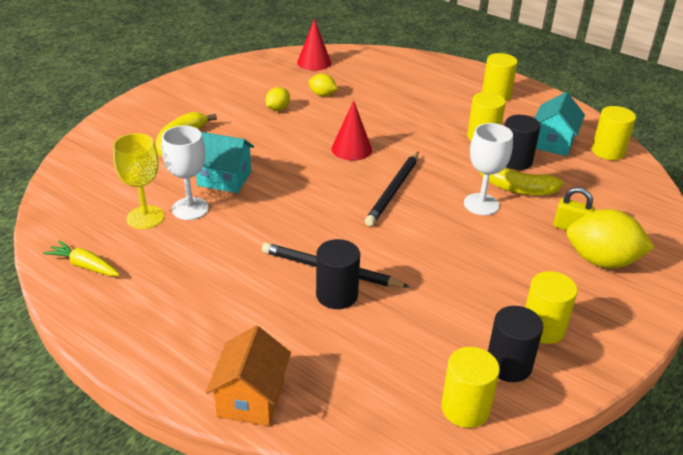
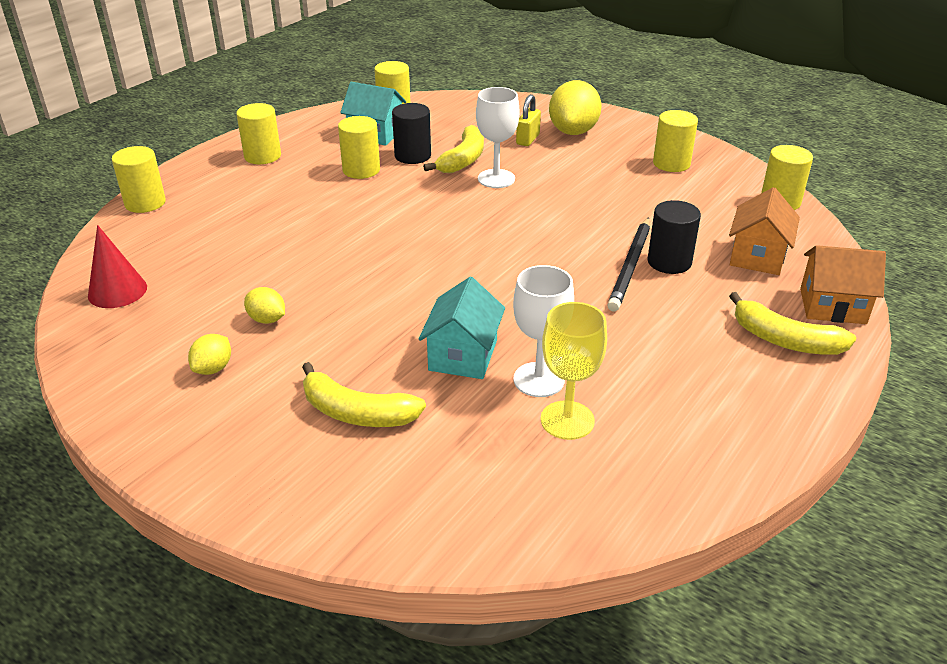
camera: 90 degrees left, 0 degrees up
yellow carrot [43,240,120,276] -> none
yellow lemon [309,74,338,96] -> yellow lemon moved to [188,334,231,375]
red cone [332,101,372,161] -> none
black pencil [365,152,419,226] -> none
black cylinder [488,306,543,382] -> none
none -> yellow cylinder [112,146,166,213]
none -> orange house [729,187,800,275]
none -> yellow banana [729,292,856,355]

